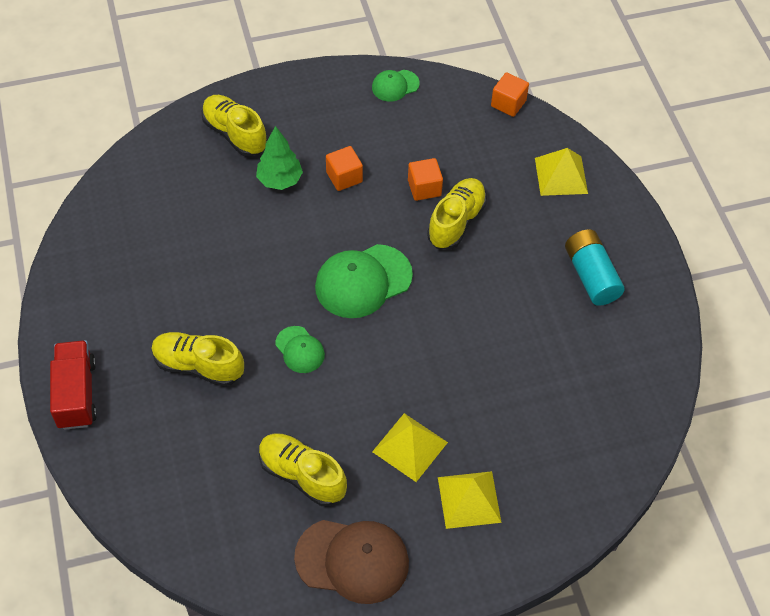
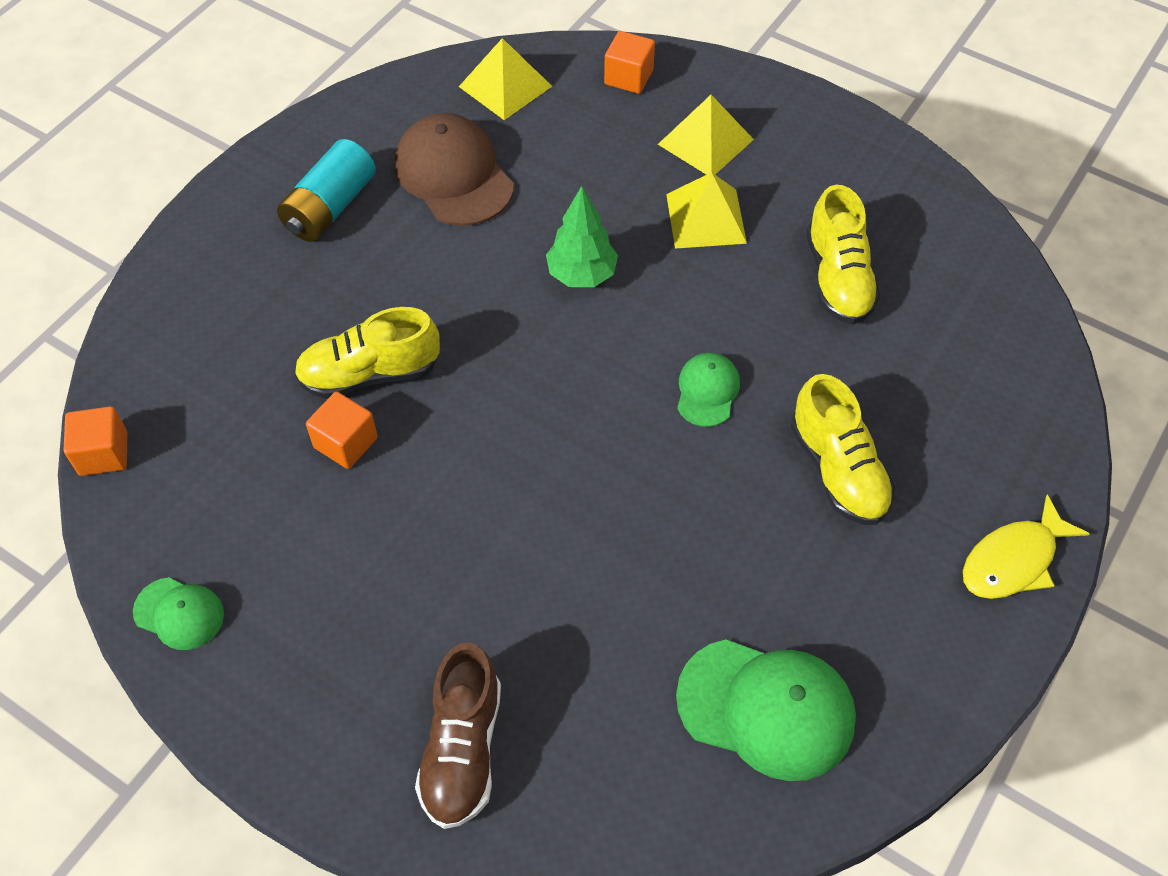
camera: 130 degrees left, 0 degrees up
red truck [50,340,97,430] -> yellow fish [963,494,1090,599]
yellow shoe [202,95,267,157] -> brown shoe [415,642,501,829]
green tree [256,126,303,190] -> green tree moved to [546,186,618,287]
brown cap [294,520,409,604] -> brown cap moved to [395,113,514,226]
green cap [315,244,413,318] -> green cap moved to [676,639,856,781]
orange cube [326,146,363,191] -> orange cube moved to [604,31,655,94]
yellow pyramid [535,148,588,196] -> yellow pyramid moved to [459,38,552,120]

